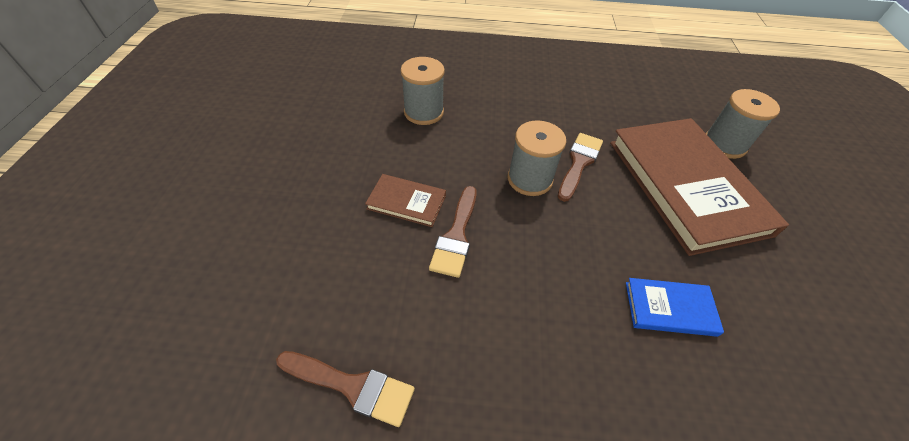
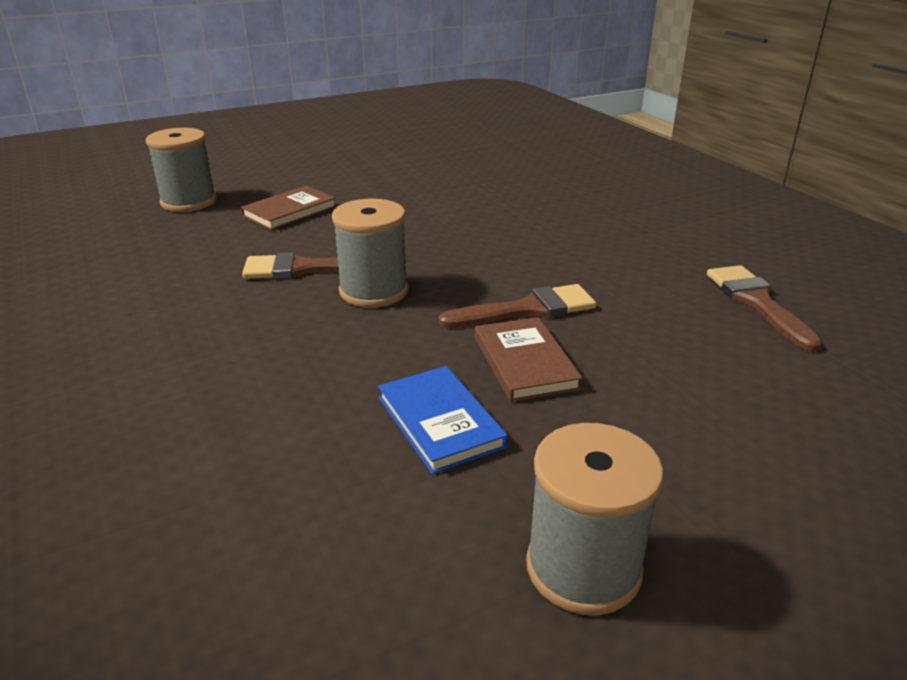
camera: 120 degrees left, 20 degrees down
grey spool [401,57,445,125] -> grey spool moved to [526,423,664,615]
brown book [610,118,789,256] -> brown book [241,186,337,230], size x0.43
blue book [626,278,724,337] -> blue book moved to [378,366,508,474]

